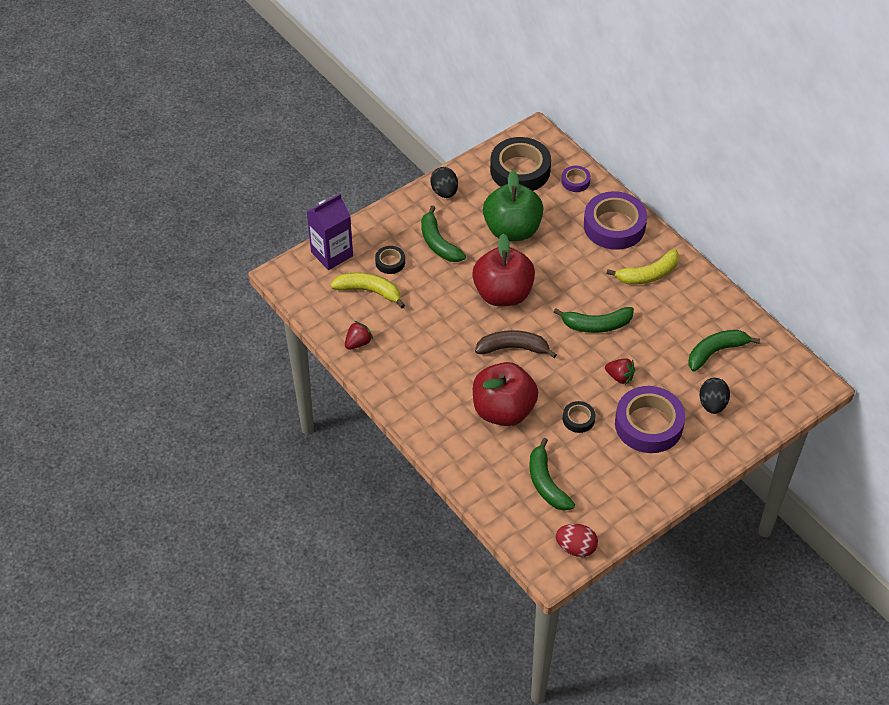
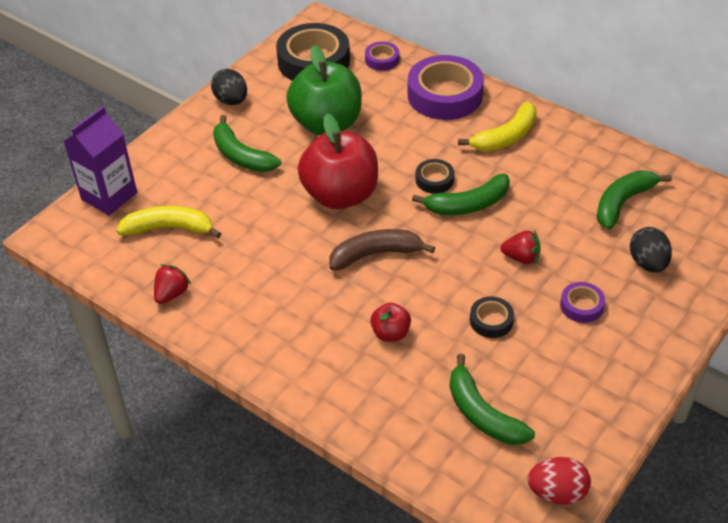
camera: 15 degrees left, 5 degrees down
black tape [375,246,405,274] -> black tape moved to [415,159,454,194]
red apple [473,362,538,426] -> red apple [370,303,411,342], size x0.45
purple tape [615,386,685,453] -> purple tape [560,282,605,323], size x0.47

